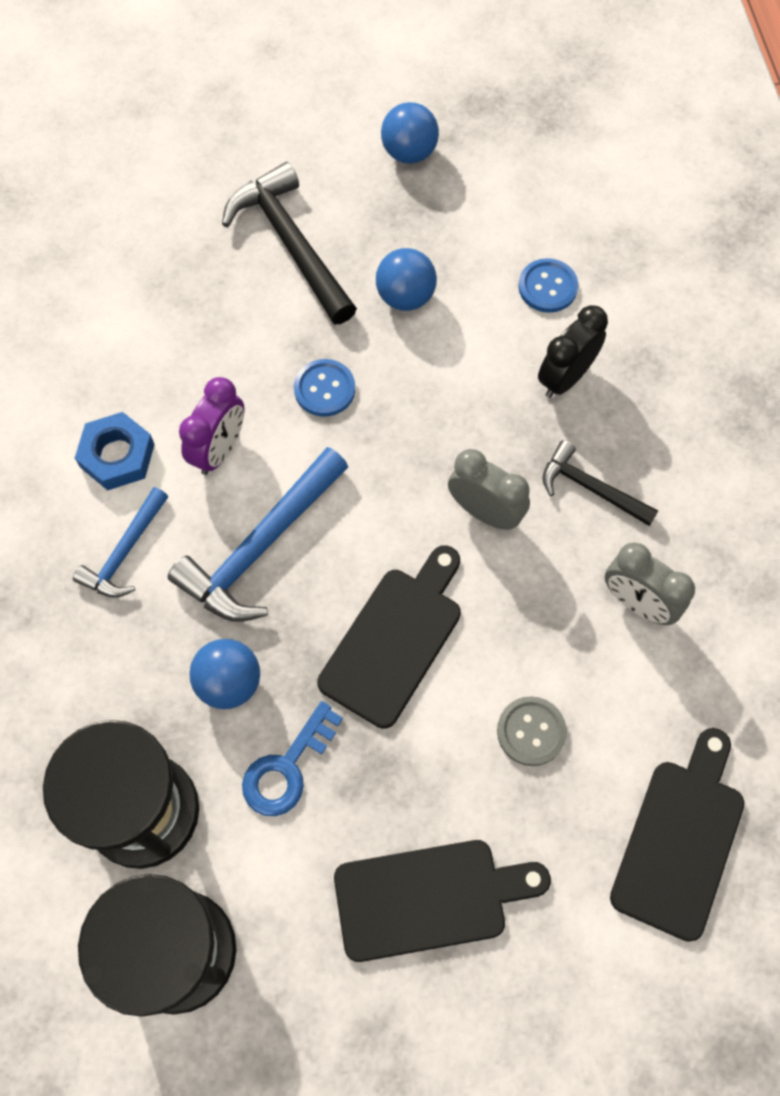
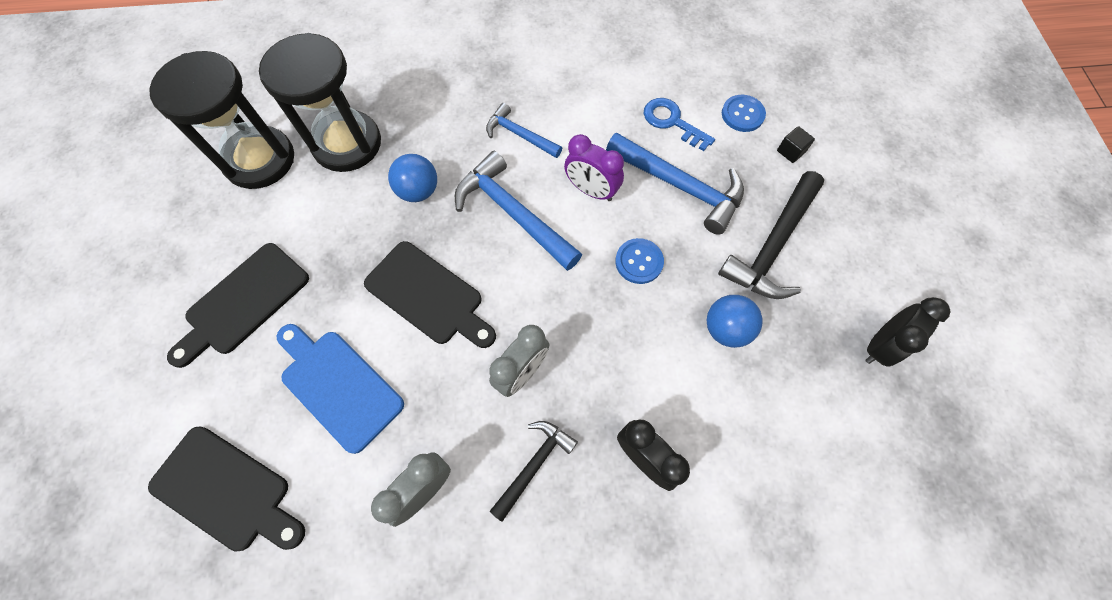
camera: 95 degrees right, 0 degrees up
blue nut [75,412,155,490] -> none
black hammer [222,162,357,324] -> black hammer turned 150 degrees clockwise [718,171,824,299]
blue key [242,701,343,816] -> blue key moved to [644,98,715,151]
black cutting board [334,840,551,962] -> black cutting board turned 45 degrees clockwise [167,243,309,368]
blue ball [381,102,439,164] -> black clock [865,297,951,367]
grey button [497,696,567,766] -> blue cutting board [277,324,404,454]
blue button [518,258,578,313] -> blue button moved to [722,95,766,132]
none -> blue hammer [606,133,744,235]
none -> black cube [777,126,815,163]

